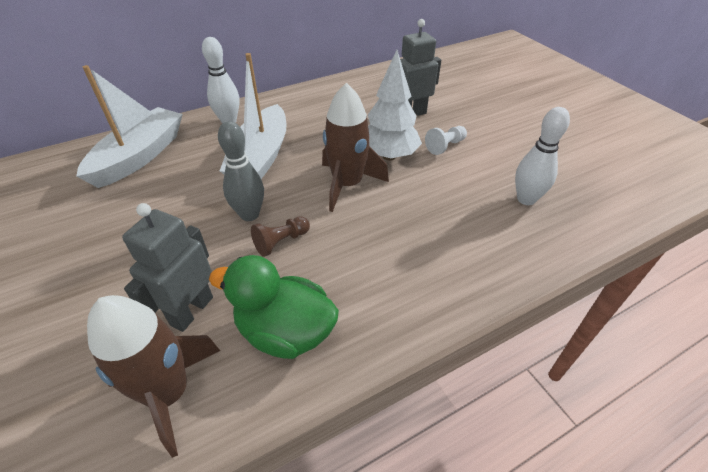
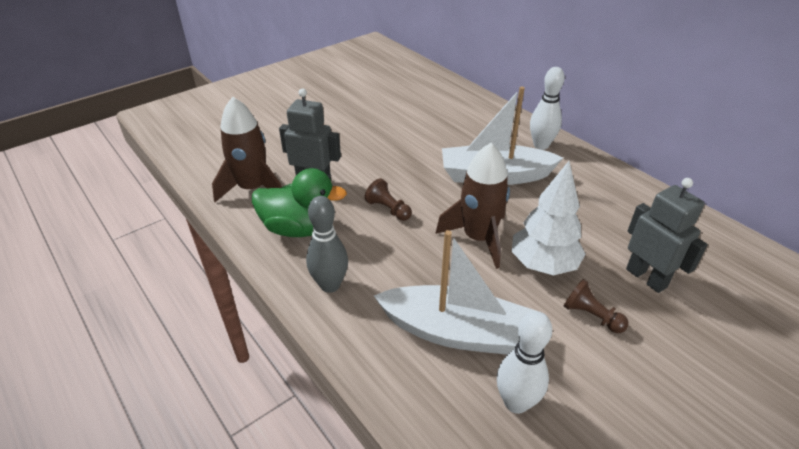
camera: 80 degrees right, 5 degrees down
white boat [76,65,183,188] -> white boat moved to [374,230,536,355]
green duck [209,255,339,359] -> green duck turned 90 degrees clockwise [252,168,347,237]
grey bowling pin [218,121,264,221] -> grey bowling pin moved to [306,196,348,293]
white pawn [425,126,467,155] -> brown pawn [564,279,629,333]

